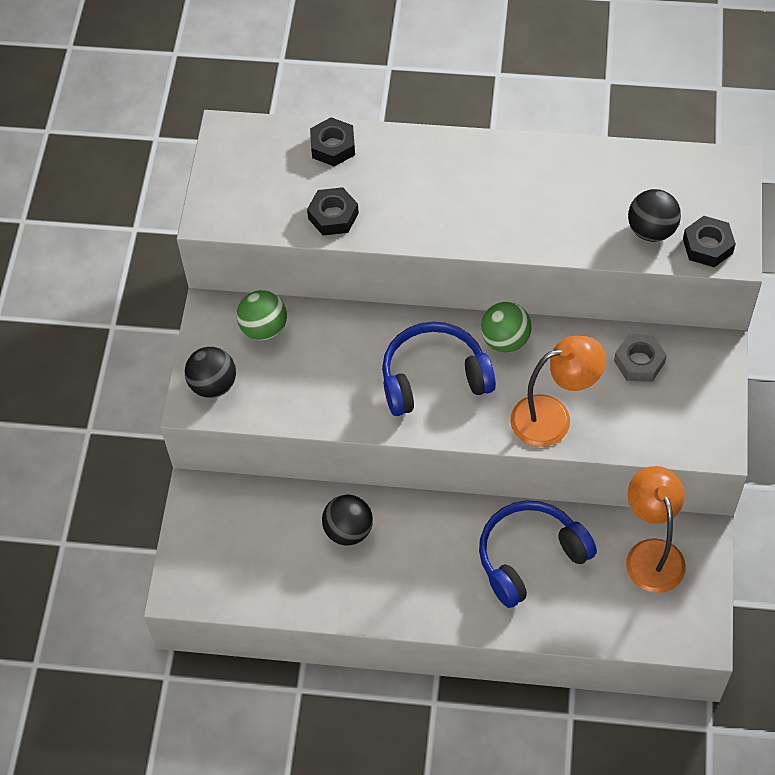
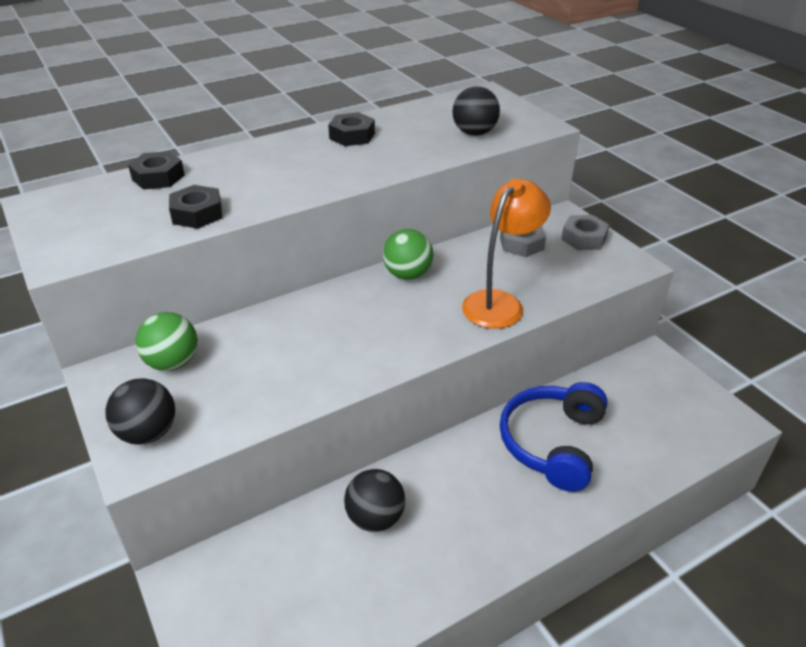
camera: 40 degrees left, 20 degrees down
blue headphones [382,322,496,416] -> none
orange lamp [626,466,686,593] -> none
black nut [683,216,736,267] -> black nut moved to [328,112,375,146]
none -> grey nut [561,215,609,250]

